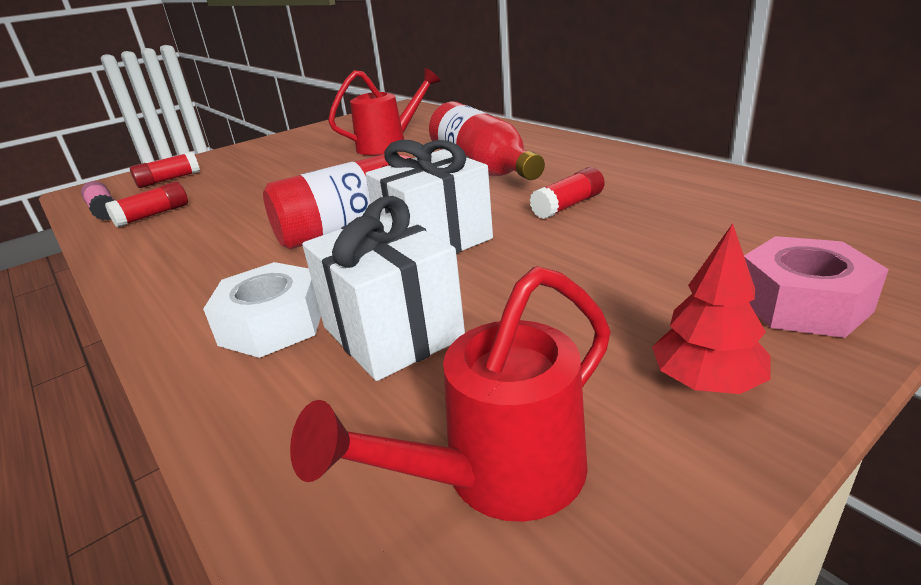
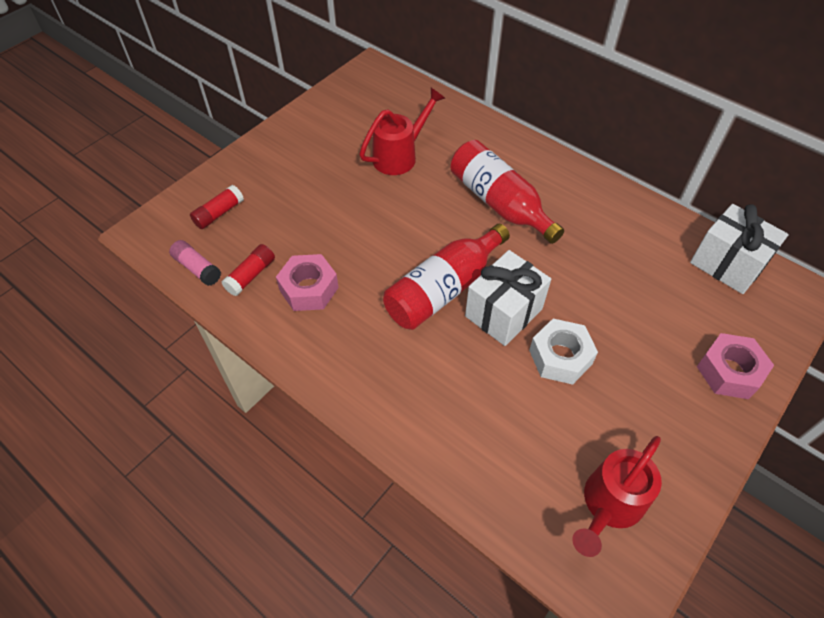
camera: 15 degrees left, 25 degrees up
white nut [203,262,321,358] -> white nut moved to [529,319,598,385]
white gift [302,196,465,381] -> white gift moved to [690,204,789,294]
red glue stick [530,167,605,219] -> none
red tree [652,223,771,394] -> none
none -> pink nut [276,254,339,311]

